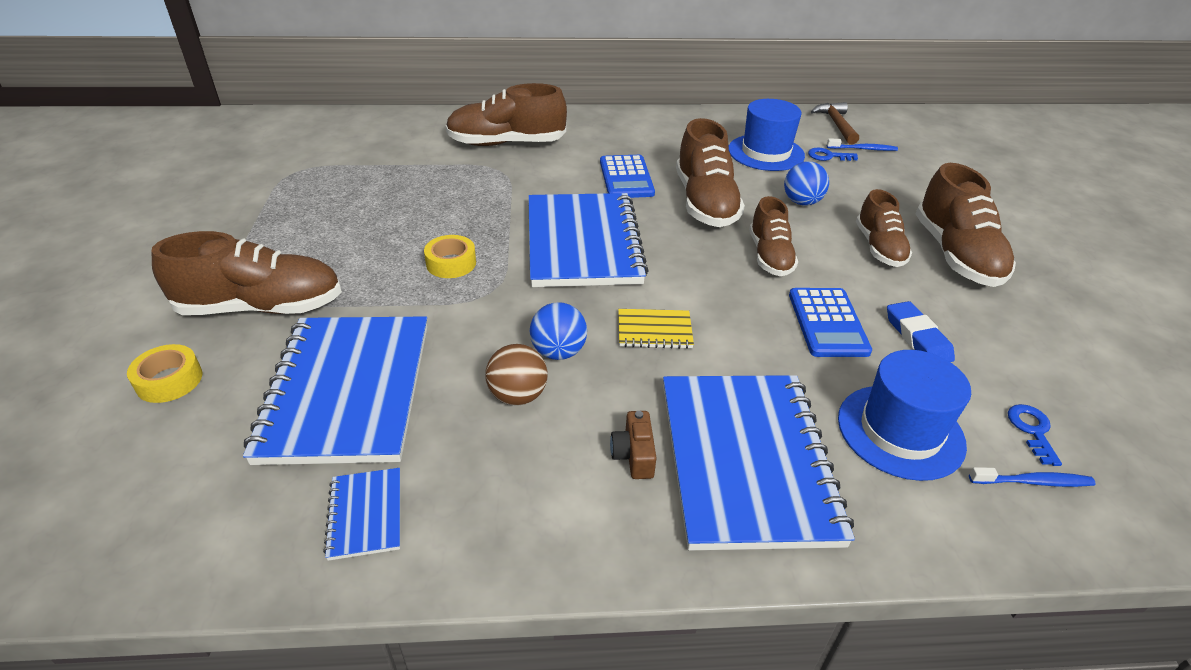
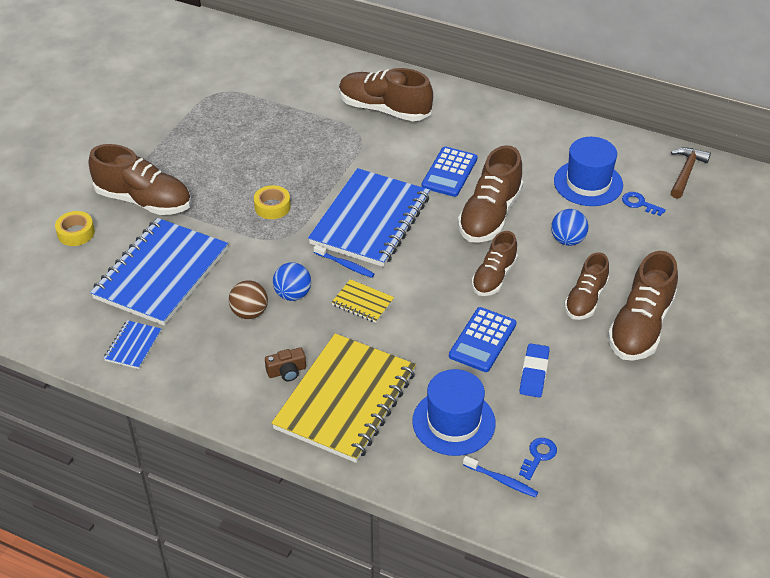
camera: 30 degrees right, 5 degrees up
brown camera [610,411,656,479] -> brown camera turned 135 degrees counterclockwise [265,347,306,381]
blue notebook [663,375,855,551] -> yellow notebook [272,334,416,463]
blue toothbrush [827,138,898,151] -> blue toothbrush moved to [314,245,374,278]

